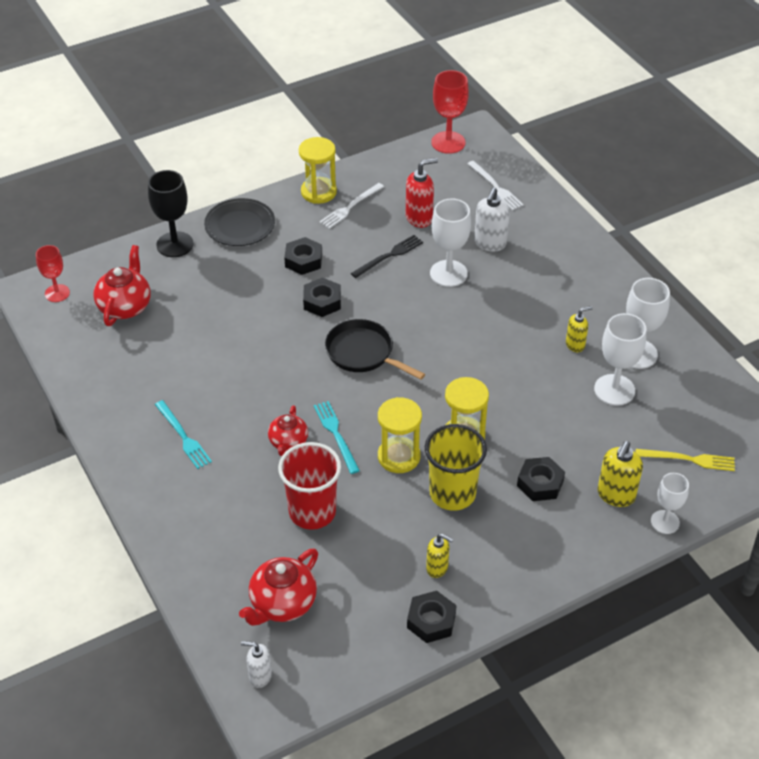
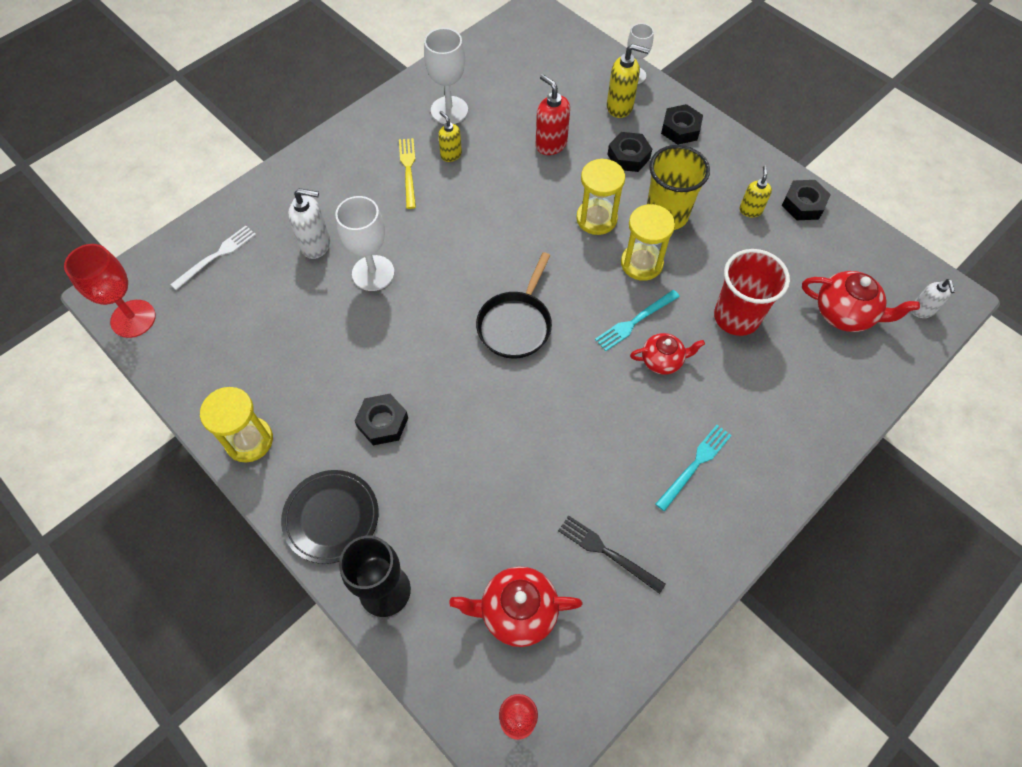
camera: 105 degrees left, 15 degrees up
black nut [303,278,341,317] -> black nut moved to [661,104,703,145]
white fork [319,183,384,229] -> none
black fork [351,235,423,278] -> black fork moved to [558,515,666,594]
red soap dispenser [406,158,438,228] -> red soap dispenser moved to [536,74,570,155]
white goblet [594,313,646,406] -> none
yellow fork [636,449,735,471] -> yellow fork moved to [399,138,416,209]

